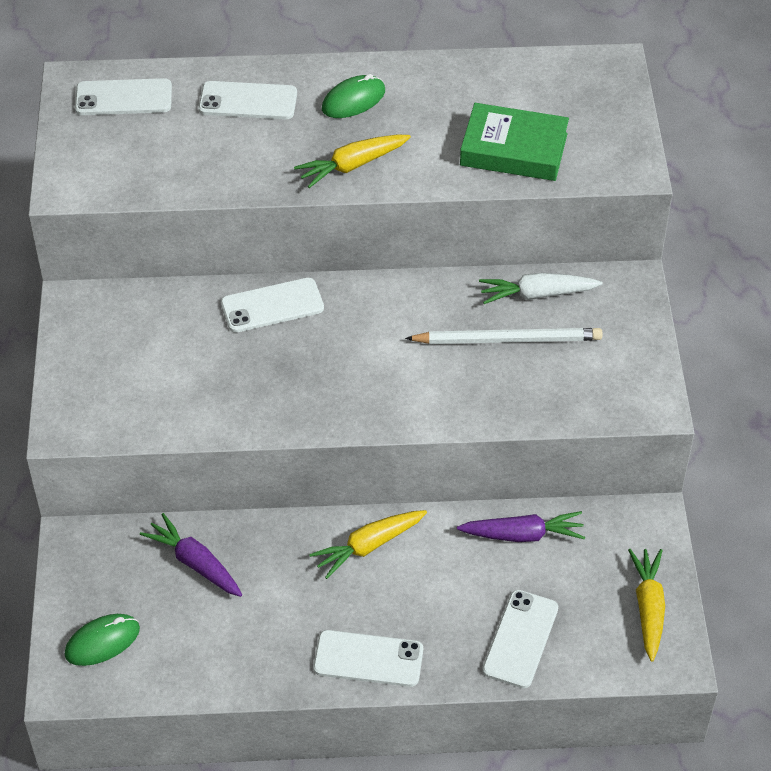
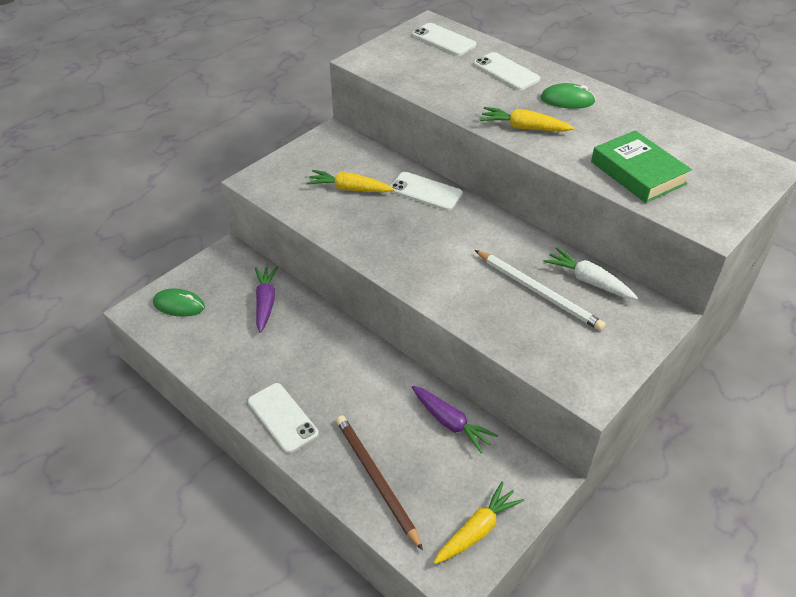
camera: 45 degrees right, 5 degrees down
yellow carrot [309,510,427,579] -> yellow carrot moved to [306,170,394,192]
white phone [482,590,558,688] -> brown pencil [336,415,423,550]

